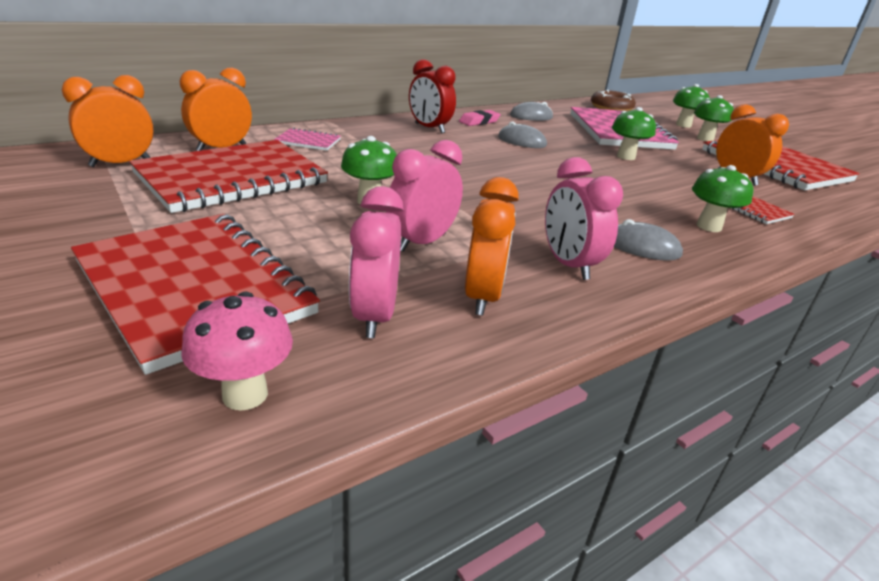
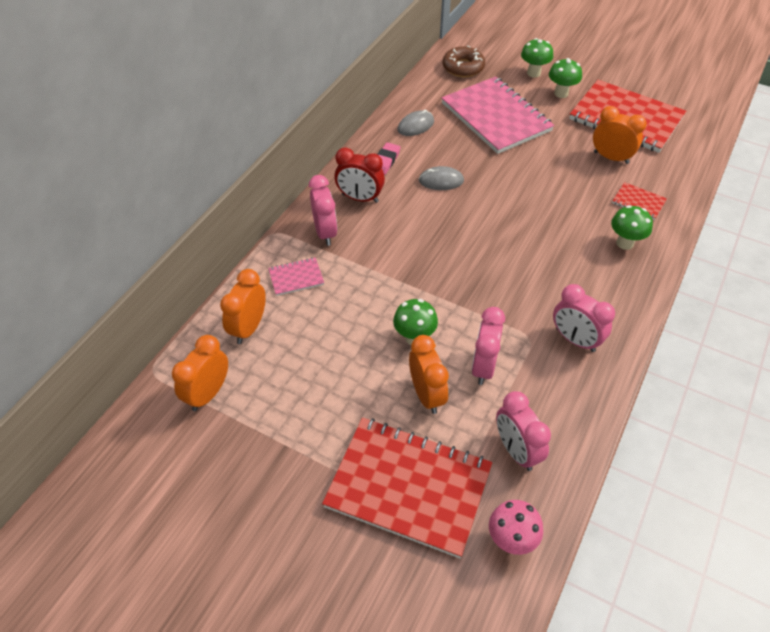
camera: 25 degrees left, 20 degrees up
red notebook [129,140,328,213] -> none
orange clock [465,177,519,316] -> orange clock moved to [409,335,449,414]
green mushroom [612,107,656,160] -> none
grey mouse [614,219,683,261] -> none
none -> pink clock [309,175,337,246]

